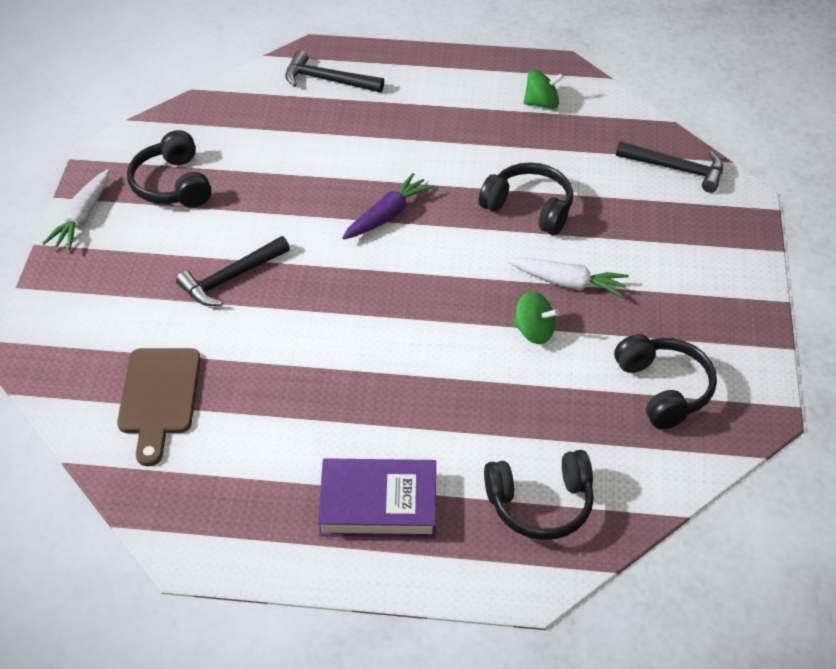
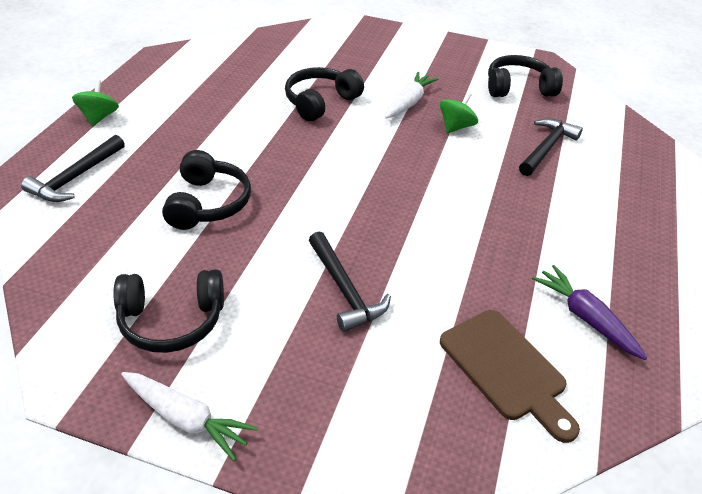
camera: 80 degrees left, 5 degrees down
brown cutting board [117,348,201,466] -> brown cutting board turned 45 degrees clockwise [440,310,580,443]
purple book [318,458,436,538] -> none
purple carrot [342,173,434,240] -> purple carrot moved to [532,265,647,360]
black headphones [484,450,594,540] -> black headphones moved to [162,150,251,230]
green spinning top [524,70,564,109] -> green spinning top moved to [72,80,119,126]
black hammer [616,141,723,193] -> black hammer moved to [519,118,583,176]

